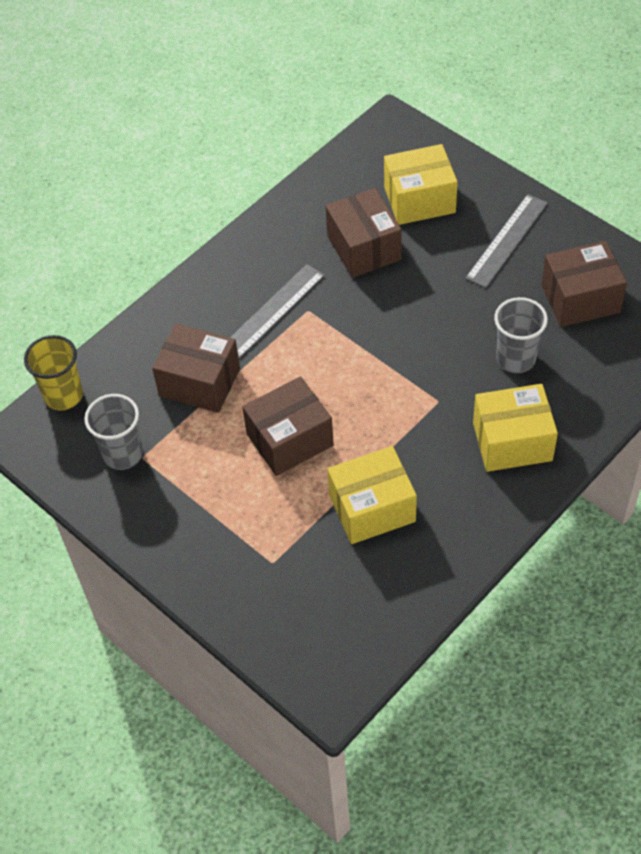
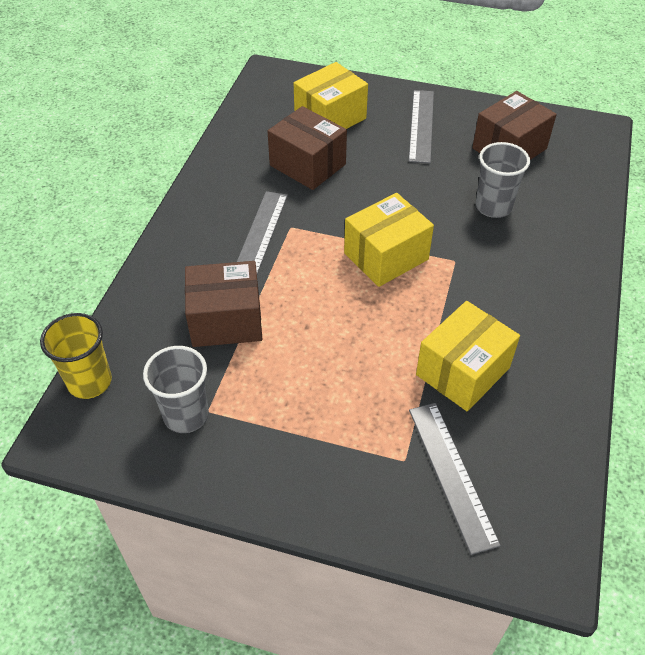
camera: 30 degrees left, 5 degrees down
brown box [242,376,334,476] -> none
yellow box [473,384,558,472] -> yellow box moved to [344,193,434,287]
none -> grey ruler [409,403,501,555]

